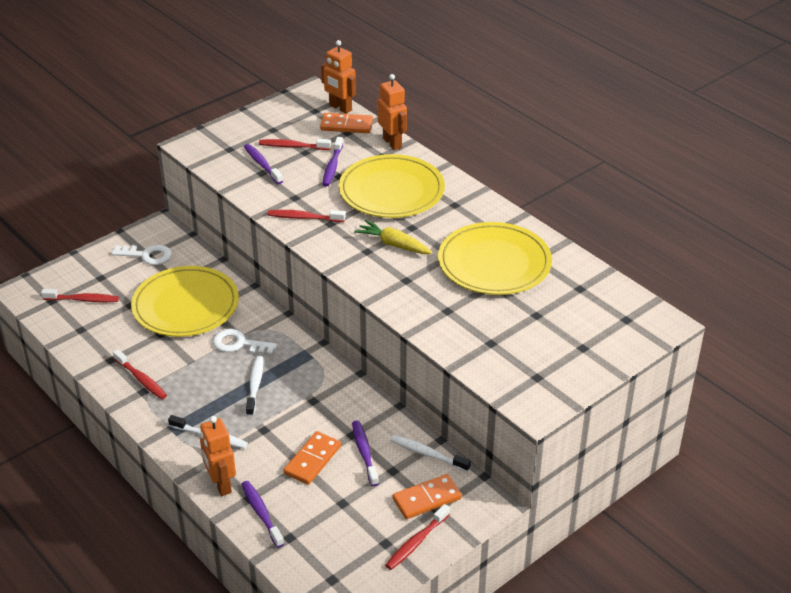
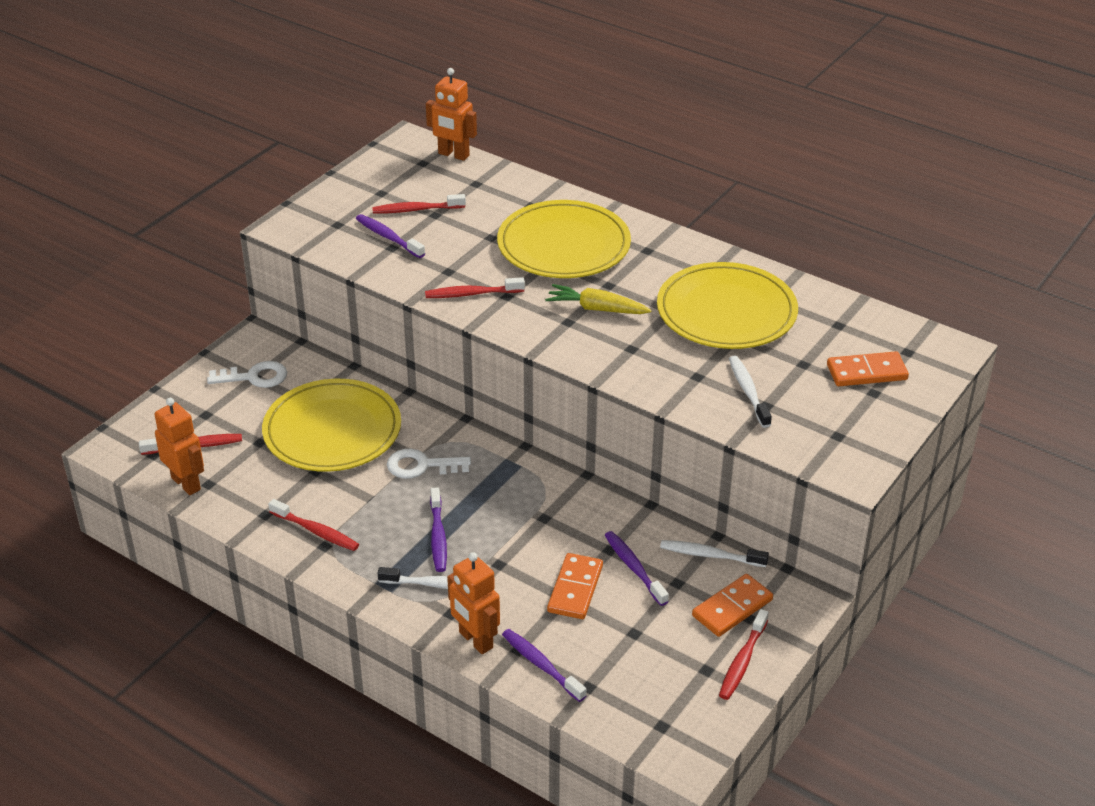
camera: 15 degrees left, 0 degrees up
white toothbrush [246,356,263,416] -> white toothbrush moved to [729,356,772,428]
orange domino [320,113,373,133] -> orange domino moved to [827,351,909,386]
purple toothbrush [322,137,343,186] -> purple toothbrush moved to [430,487,447,572]
orange robot [378,74,407,150] -> orange robot moved to [154,398,204,495]

